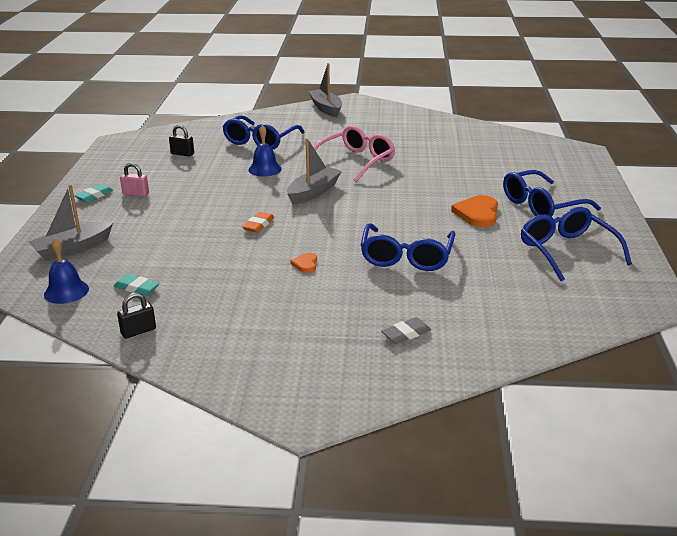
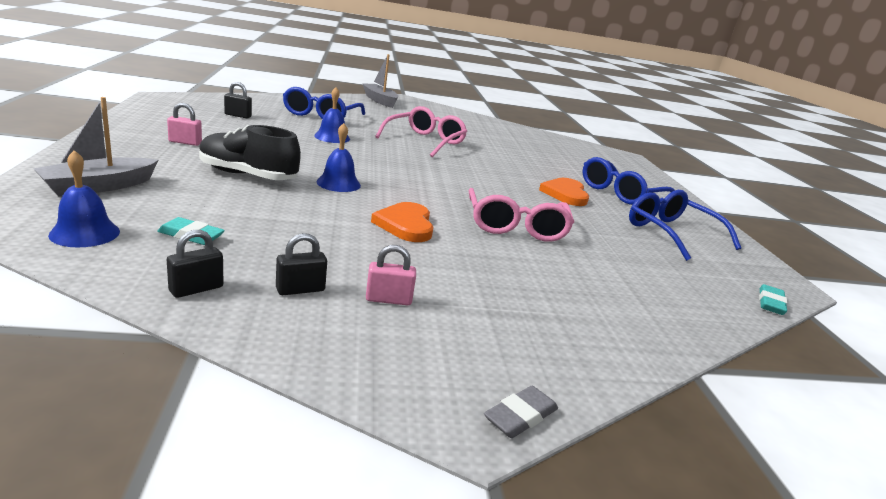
camera: 15 degrees left, 5 degrees down
turquoise eraser [74,184,113,202] -> turquoise eraser moved to [759,284,788,315]
orange eraser [242,212,275,233] -> blue bell [317,123,361,192]
grey boat [287,138,342,204] -> none
orange heart [290,253,317,273] -> orange heart [371,202,434,242], size x1.91
blue glasses [361,223,455,271] -> pink glasses [469,188,574,242]
grey eraser [381,317,431,344] -> grey eraser moved to [484,386,558,438]
none -> black shoe [199,125,301,180]
none -> black padlock [276,233,327,295]
none -> pink padlock [366,245,416,305]

